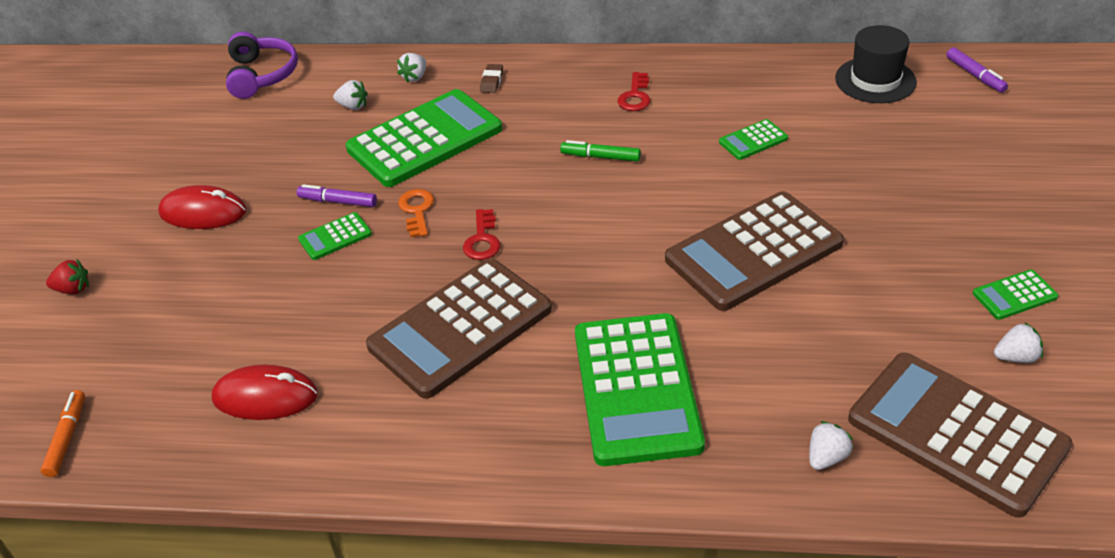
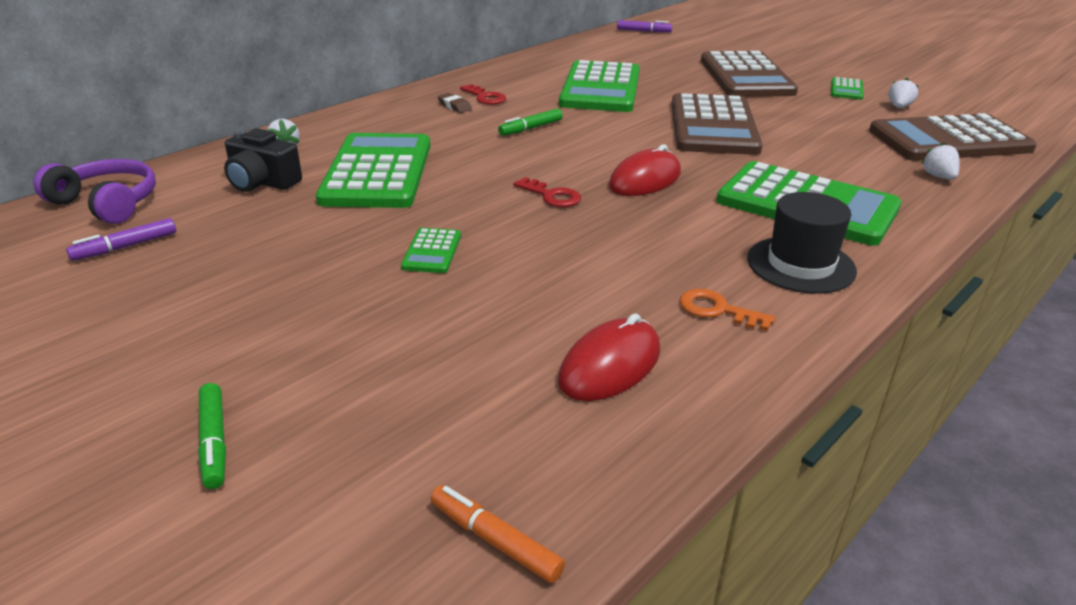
camera: 55 degrees left, 10 degrees down
red strawberry [46,259,89,294] -> green marker [198,383,226,489]
red mouse [158,185,247,229] -> red mouse moved to [609,144,681,196]
purple marker [297,184,377,207] -> purple marker moved to [66,218,176,261]
white strawberry [333,80,368,110] -> black camera [224,128,302,192]
brown calculator [366,259,552,399] -> brown calculator moved to [701,51,798,97]
orange key [398,189,434,237] -> orange key moved to [679,289,775,331]
brown eraser [480,64,503,93] -> brown eraser moved to [437,93,472,113]
green calculator [719,119,788,160] -> green calculator [559,60,640,112], size x2.34
black hat [835,25,917,103] -> black hat moved to [747,192,857,294]

